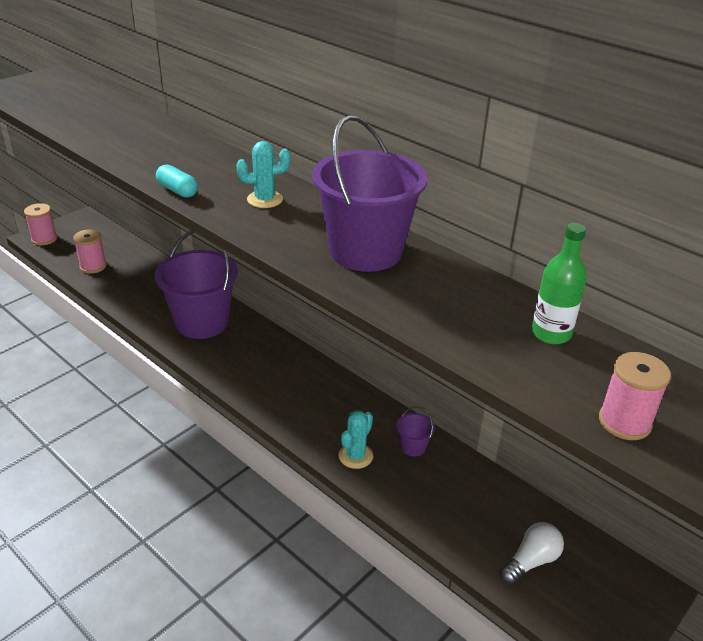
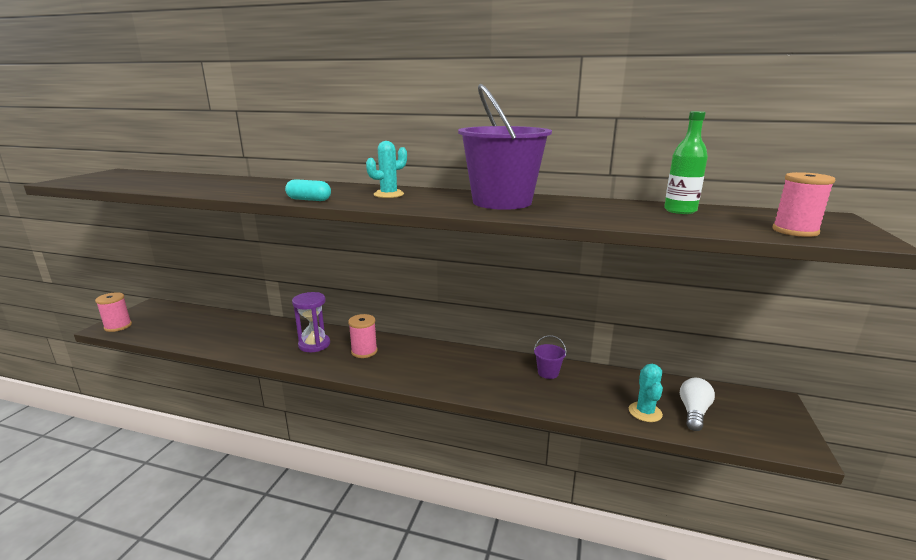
camera: 25 degrees left, 15 degrees down
pink spool [73,229,107,274] -> pink spool moved to [348,314,378,358]
purple bucket [155,230,238,339] -> purple hourglass [292,292,330,352]
turquoise cactus [339,410,373,469] -> turquoise cactus moved to [629,364,663,422]

